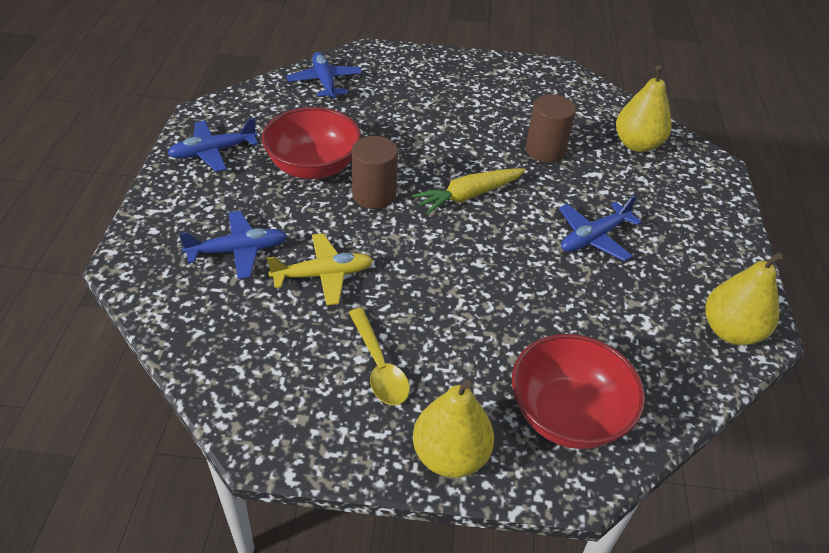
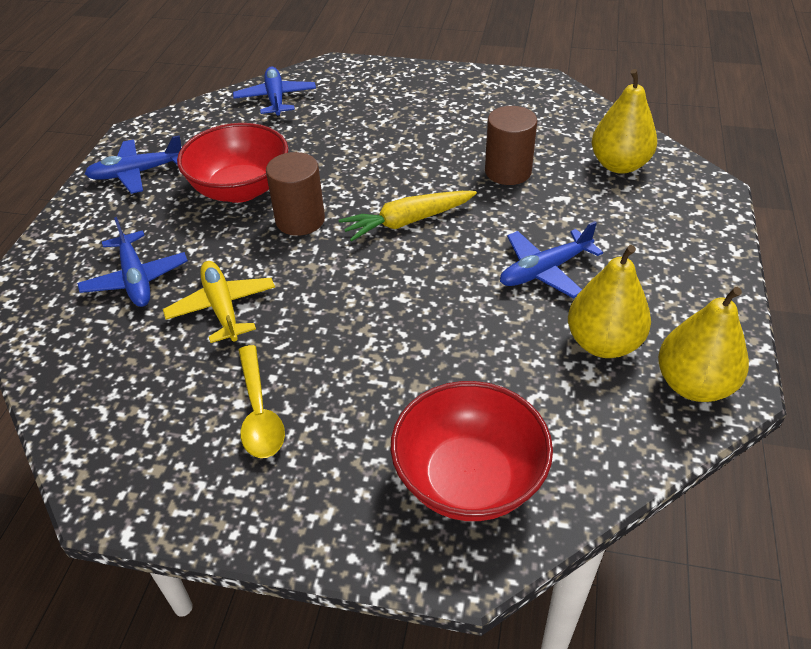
camera: 10 degrees right, 0 degrees up
blue plane [179,211,287,279] -> blue plane turned 75 degrees clockwise [77,217,188,307]
yellow plane [267,233,373,306] -> yellow plane turned 105 degrees counterclockwise [163,261,275,343]
yellow pear [413,380,494,478] -> yellow pear moved to [568,245,651,358]

